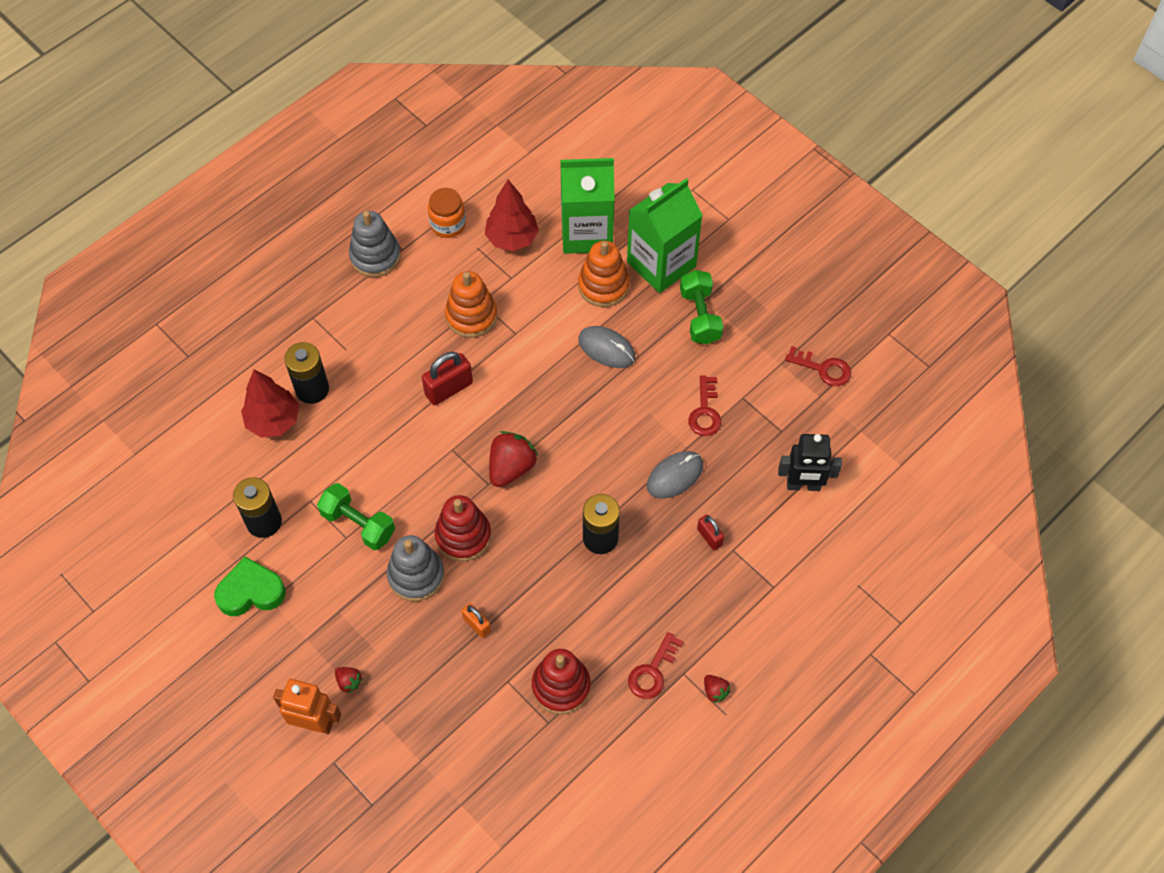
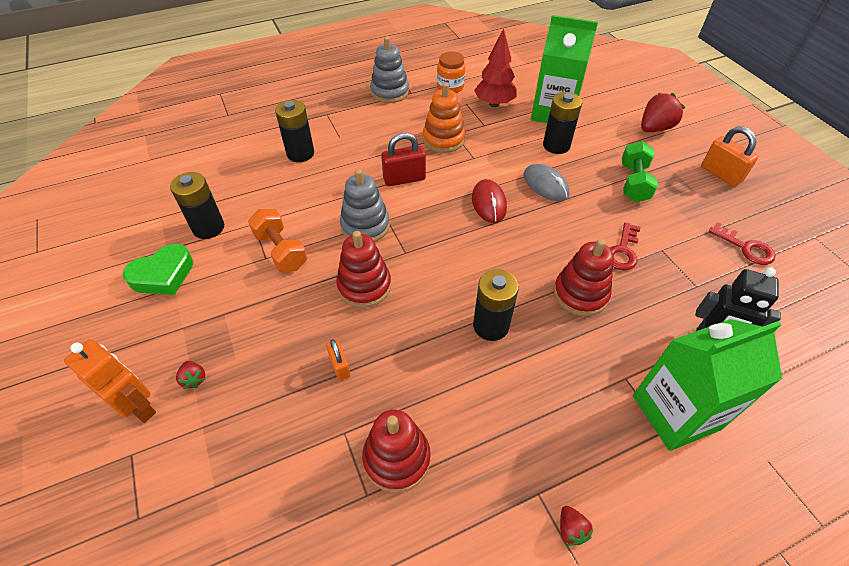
camera: 20 degrees right, 10 degrees down
green heart [214,557,286,616] -> green heart turned 135 degrees clockwise [123,244,193,295]
red tree [241,369,299,438] -> none
green dumbbell [317,483,395,550] -> orange dumbbell [248,209,307,272]
grey stacking toy [387,535,445,601] -> grey stacking toy moved to [340,169,390,242]
red strawberry [489,431,538,487] -> red strawberry moved to [641,93,685,132]
orange stacking toy [578,241,630,307] -> black battery [543,92,582,154]
green carton [627,178,703,293] -> green carton moved to [633,319,782,451]
red key [628,632,683,699] -> none
grey mouse [647,451,703,498] -> red stacking toy [554,239,614,316]
red padlock [697,514,724,550] -> none
none -> red mouse [472,179,507,223]
none -> orange padlock [701,126,758,187]

